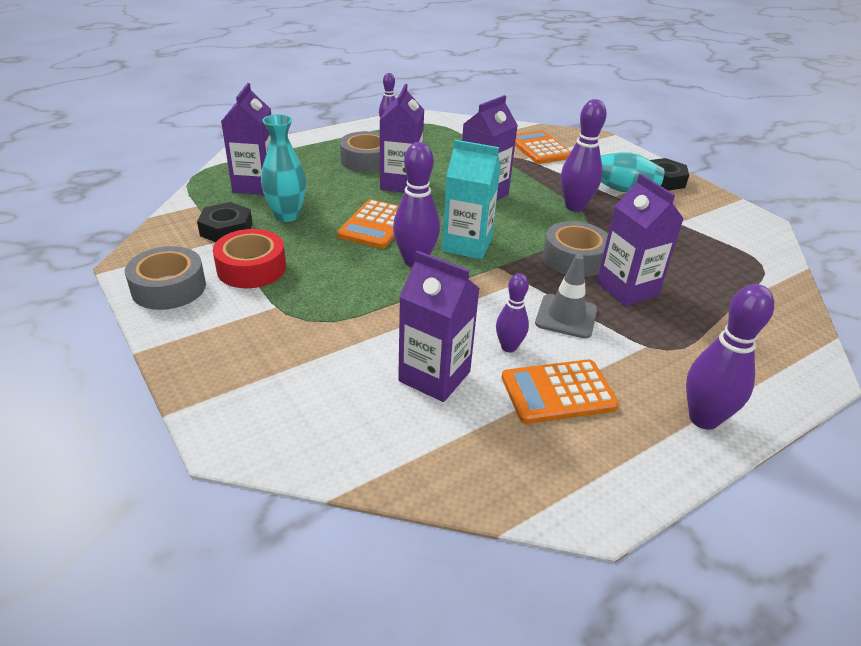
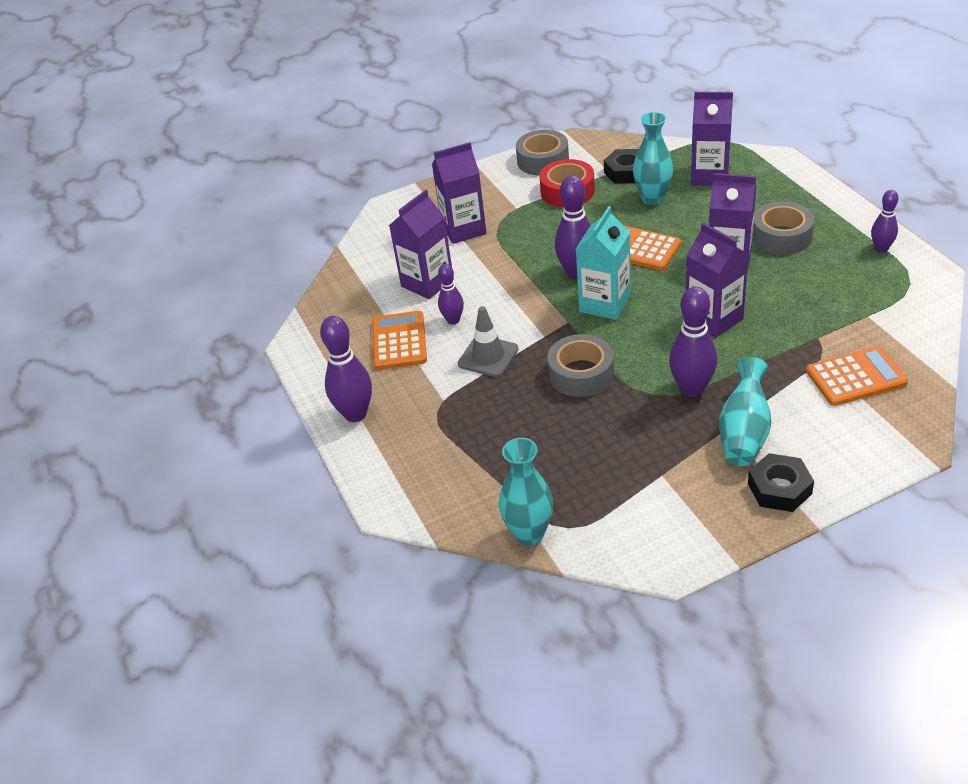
camera: 105 degrees right, 5 degrees up
purple carton [597,174,684,306] -> purple carton moved to [432,142,487,244]
none -> turquoise vase [499,438,553,545]

